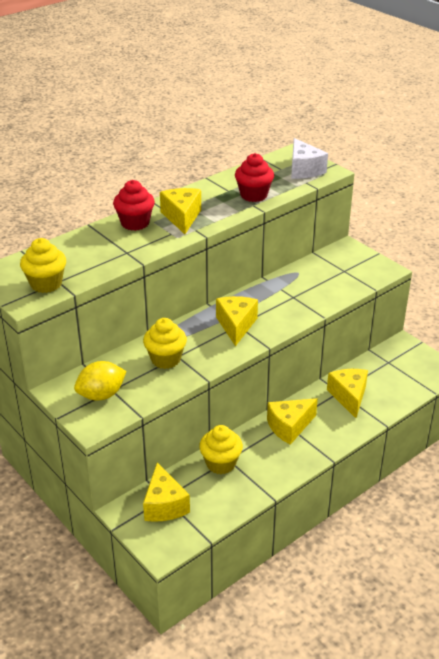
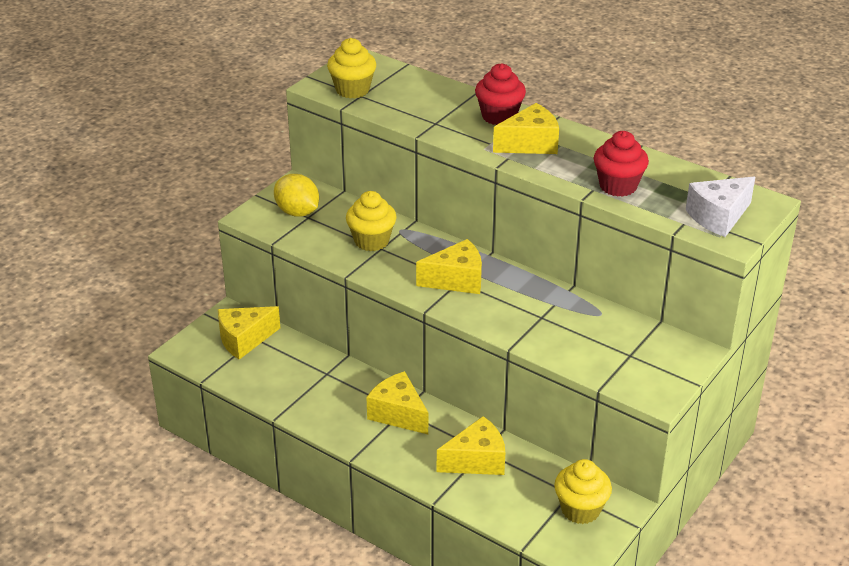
camera: 75 degrees right, 0 degrees up
yellow cupcake [199,425,243,474] -> yellow cupcake moved to [554,459,612,524]

